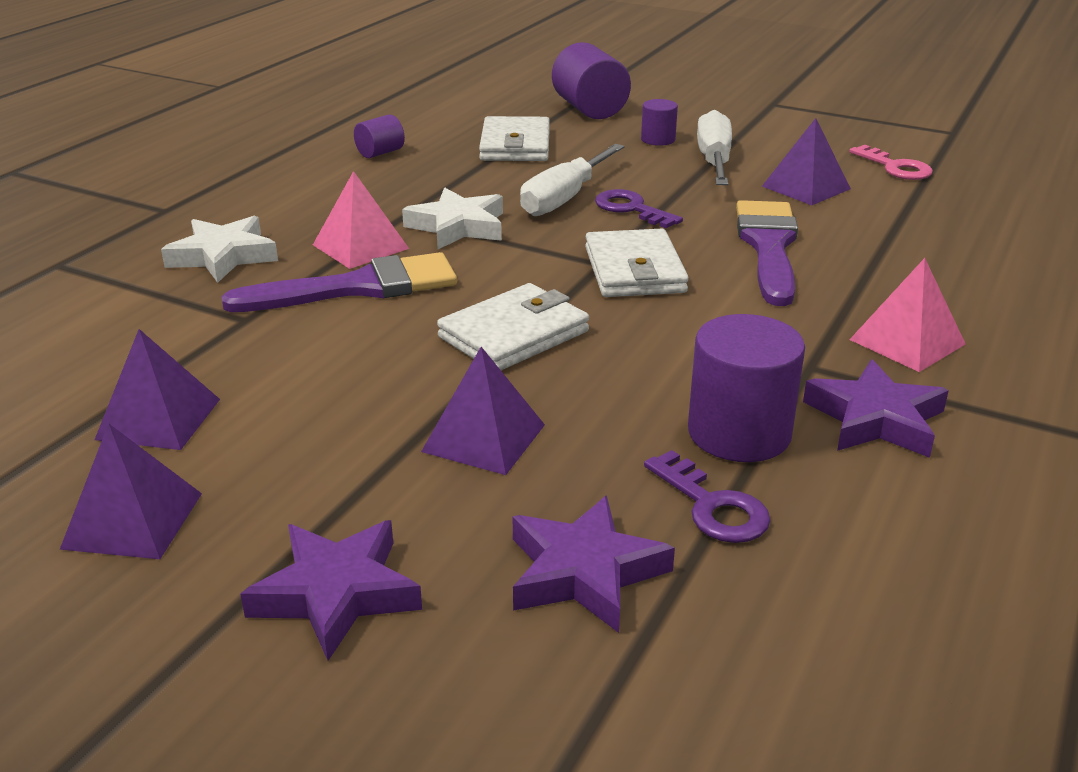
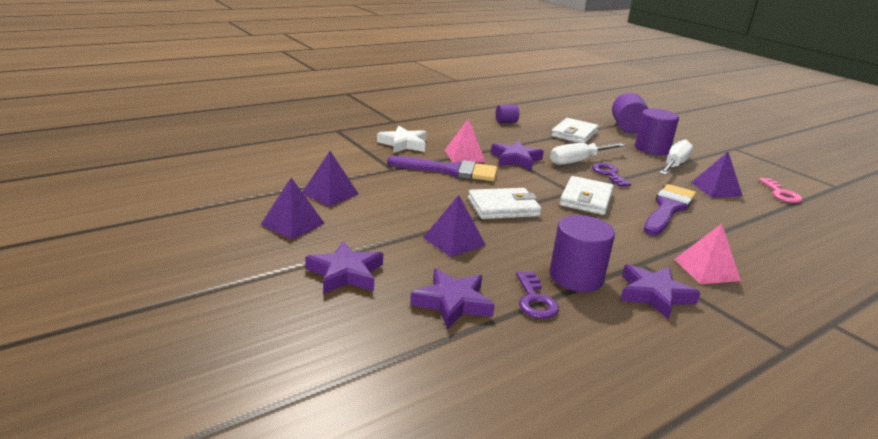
camera: 25 degrees right, 5 degrees down
white star [402,188,503,249] -> purple star [491,141,544,170]
purple cylinder [641,99,678,146] -> purple cylinder [635,108,679,155], size x1.85

